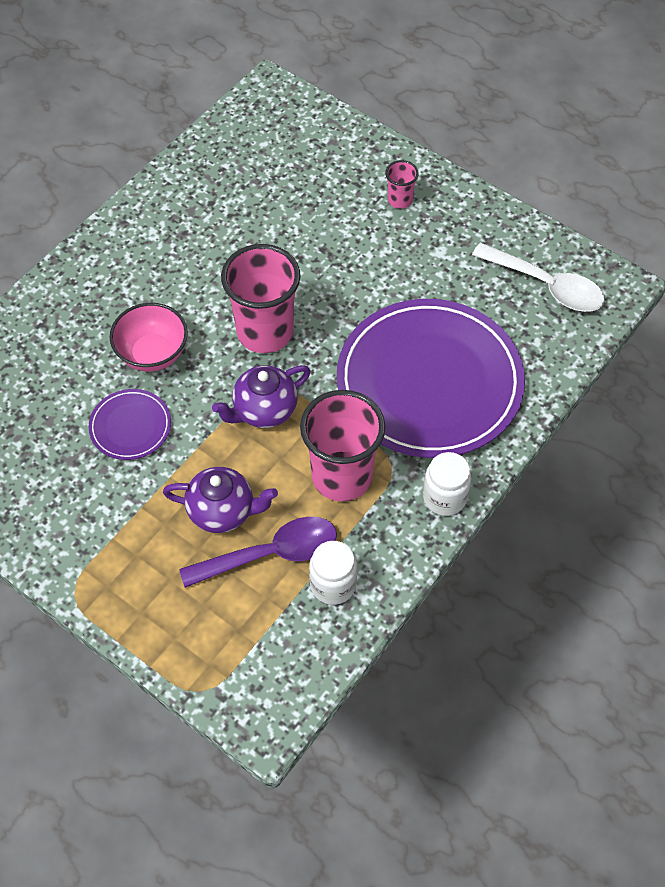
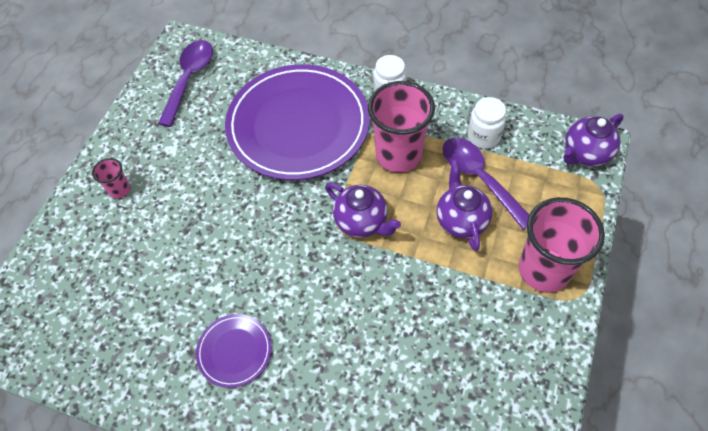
camera: 105 degrees left, 0 degrees up
purple plate [89,389,171,460] -> purple plate moved to [196,314,272,388]
pink bowl [109,303,188,372] -> none
pink cup [221,244,300,353] -> pink cup moved to [519,197,605,293]
white spoon [472,243,605,312] -> purple spoon [158,40,213,127]
none -> purple teapot [564,114,624,166]

